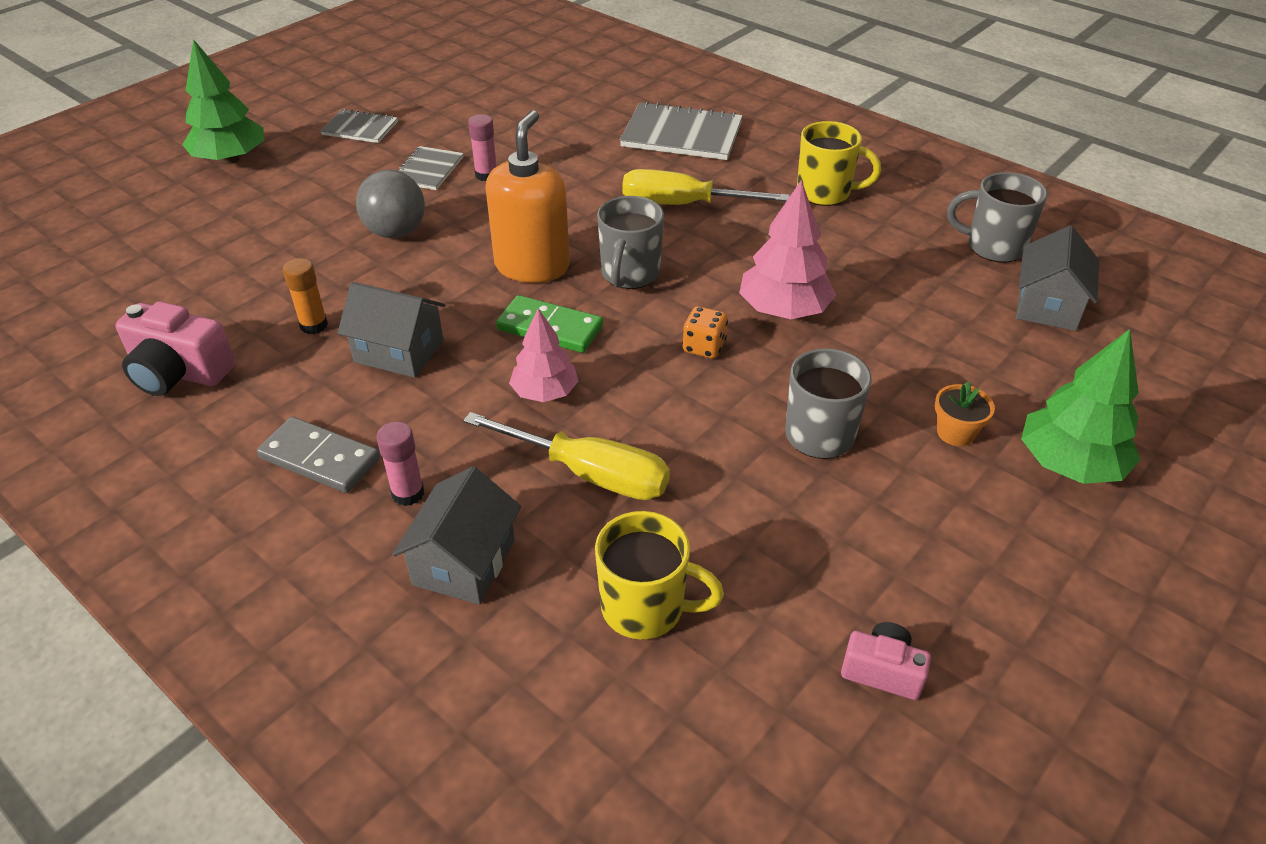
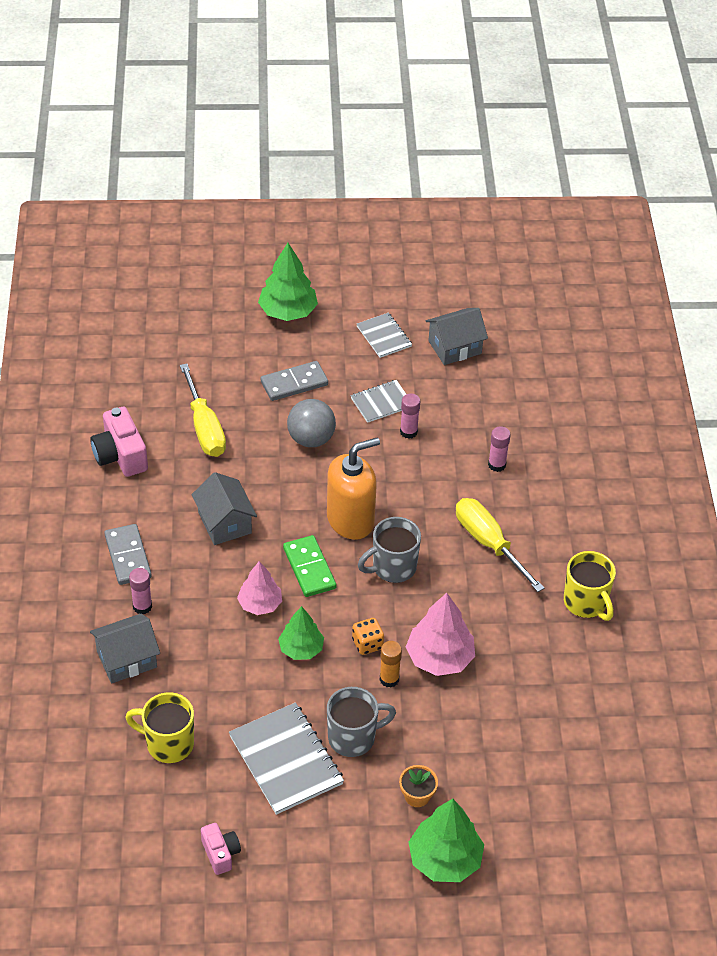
camera: 45 degrees right, 5 degrees up
orange glue stick [283,258,328,334] -> orange glue stick moved to [380,641,402,688]
yellow screwdriver [463,412,670,500] -> yellow screwdriver moved to [180,363,226,457]
yellow mug [595,511,724,640] -> yellow mug turned 135 degrees clockwise [125,692,194,763]
grey notebook [620,101,743,160] -> grey notebook moved to [229,702,344,815]
grey mug [947,172,1048,263] -> none
grey house [1016,225,1099,331] -> grey house moved to [426,308,488,365]
none -> grey domino [261,361,328,401]
none -> green tree [278,606,324,660]
none -> pink glue stick [488,426,511,472]

